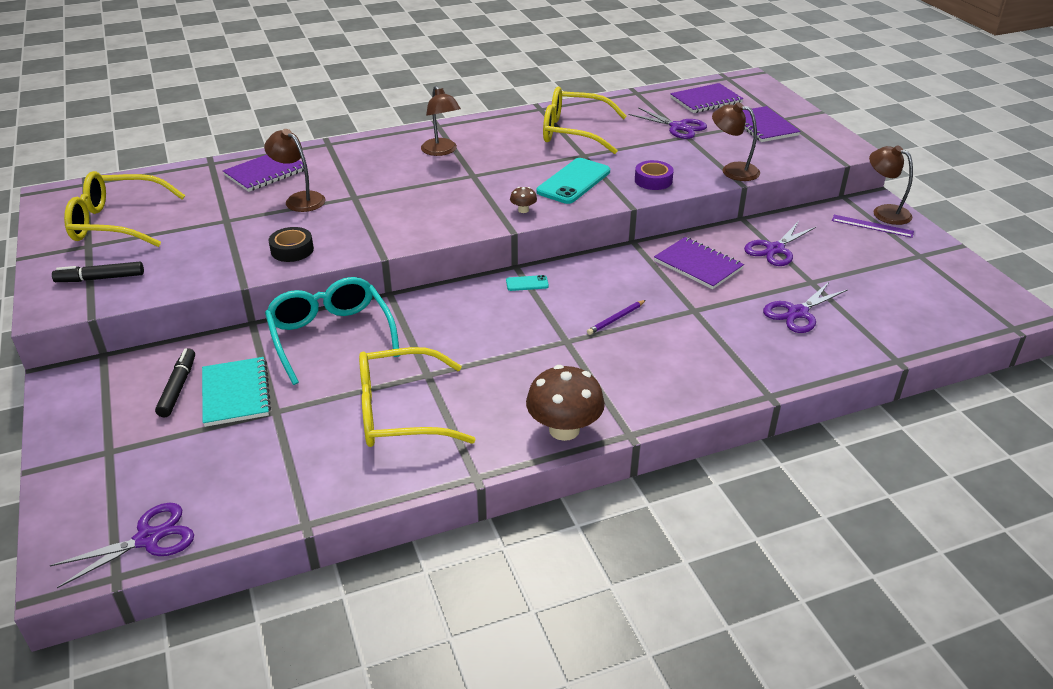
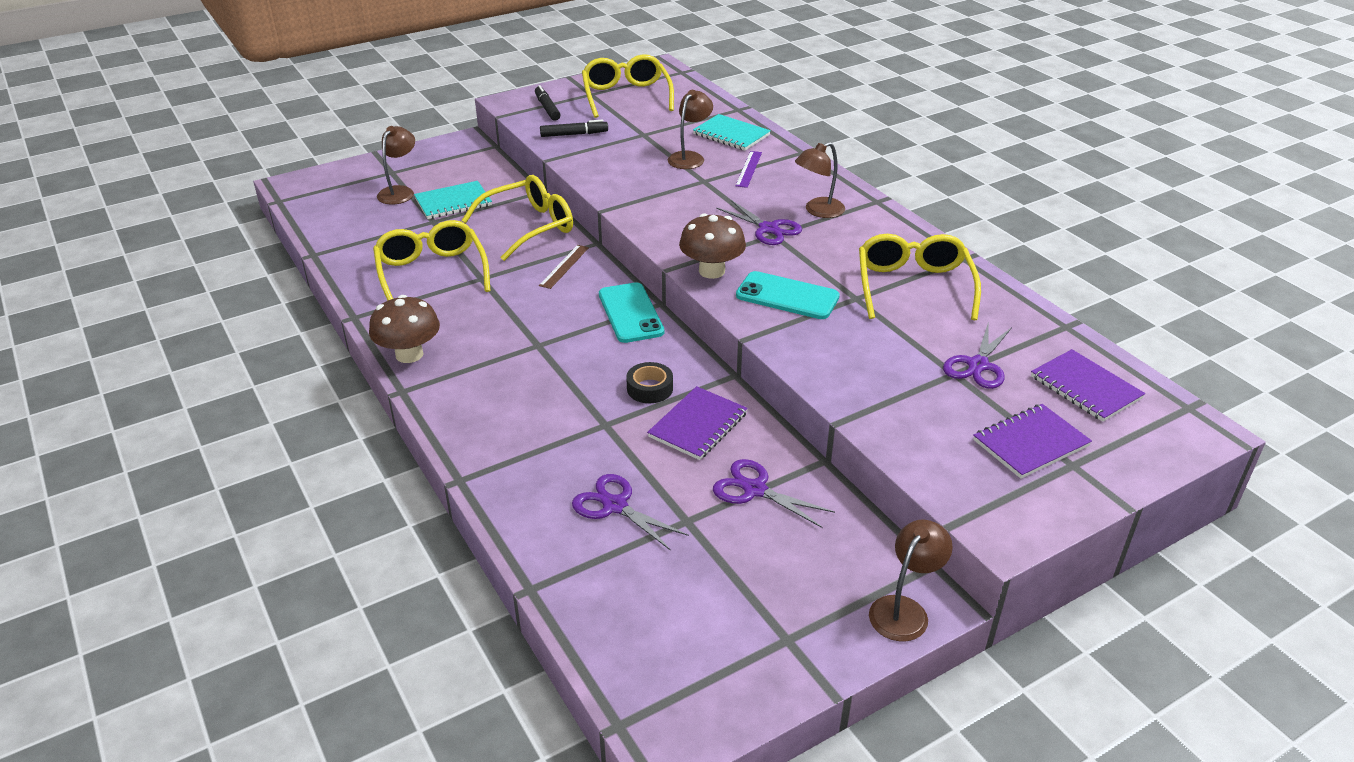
camera: 80 degrees right, 0 degrees up
purple scissors [50,503,194,588] -> purple scissors moved to [716,200,802,245]
black marker [155,348,195,417] -> black marker moved to [540,120,608,137]
purple notebook [223,155,304,192] -> turquoise notebook [693,114,771,151]
turquoise glasses [265,277,400,385] -> yellow glasses [461,175,573,261]
black tape [269,227,314,262] -> black tape moved to [626,362,673,403]
turquoise phone [506,275,549,291] -> turquoise phone [599,282,664,343], size x2.20
brown mushroom [510,187,537,213] -> brown mushroom [679,213,746,279], size x2.25
purple pencil [587,300,646,335] -> none
purple tape [635,160,674,190] -> none
brown lamp [712,102,760,181] -> brown lamp moved to [377,126,415,205]
purple ruler [832,215,914,238] -> purple ruler moved to [735,151,762,188]
none -> brown ruler [539,245,589,289]

